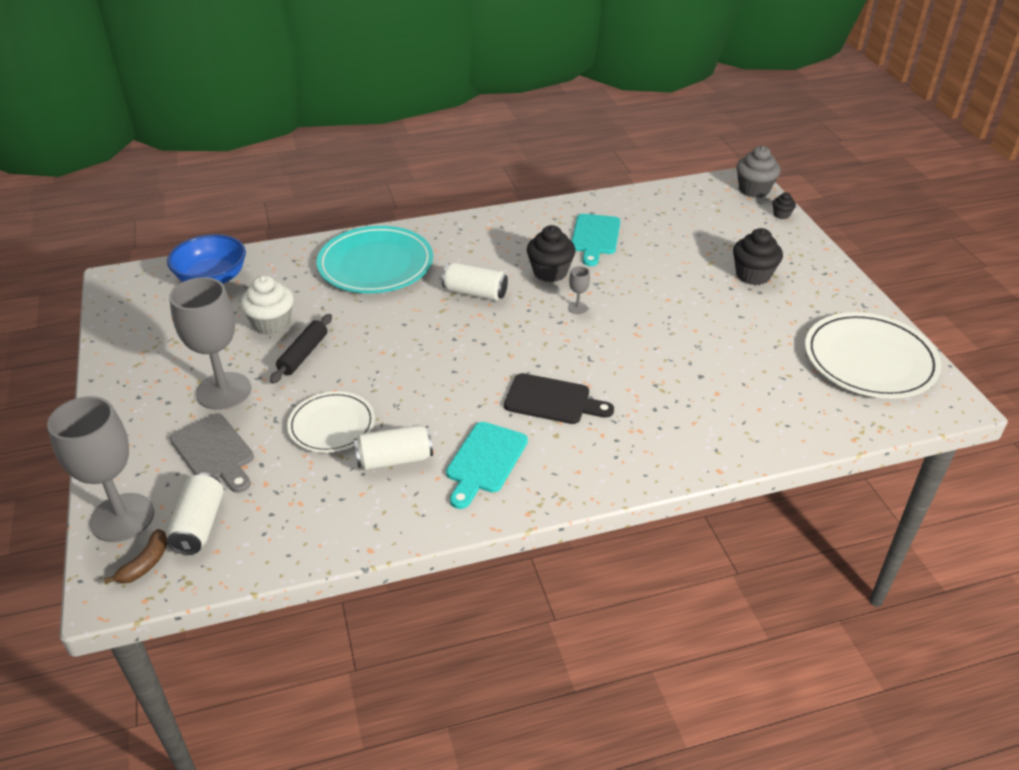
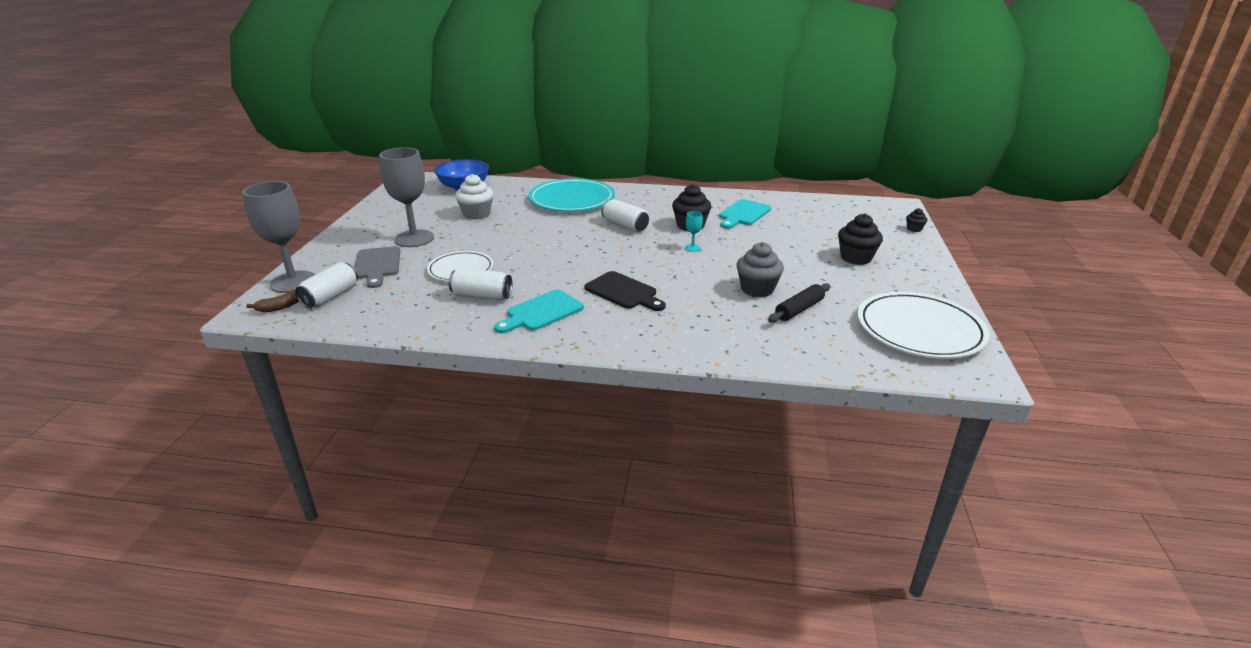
camera: 25 degrees right, 10 degrees down
black rolling pin [270,314,332,384] -> black rolling pin moved to [768,283,830,323]
grey goblet [568,266,590,314] -> turquoise goblet [685,211,703,252]
grey cupcake [736,146,780,198] -> grey cupcake moved to [736,242,784,297]

